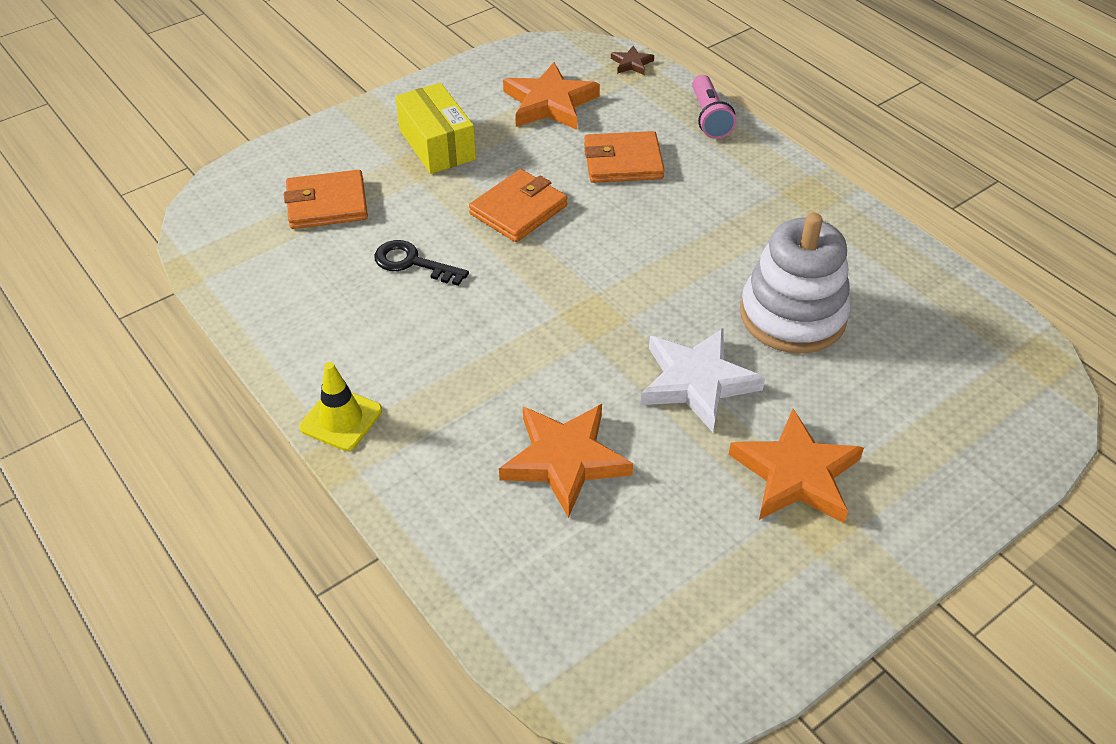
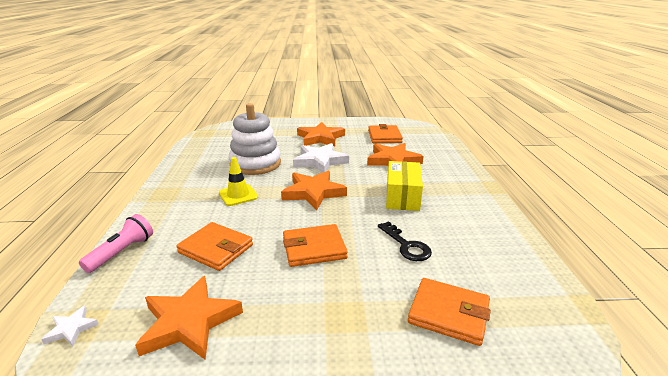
camera: 145 degrees left, 20 degrees down
yellow traffic cone [299,362,382,451] -> yellow traffic cone moved to [219,157,258,206]
yellow box [395,83,476,174] -> yellow box moved to [386,161,423,211]
brown star [611,45,654,75] -> white star [41,306,99,346]
none -> orange star [281,171,347,210]
none -> orange wallet [368,124,403,143]

